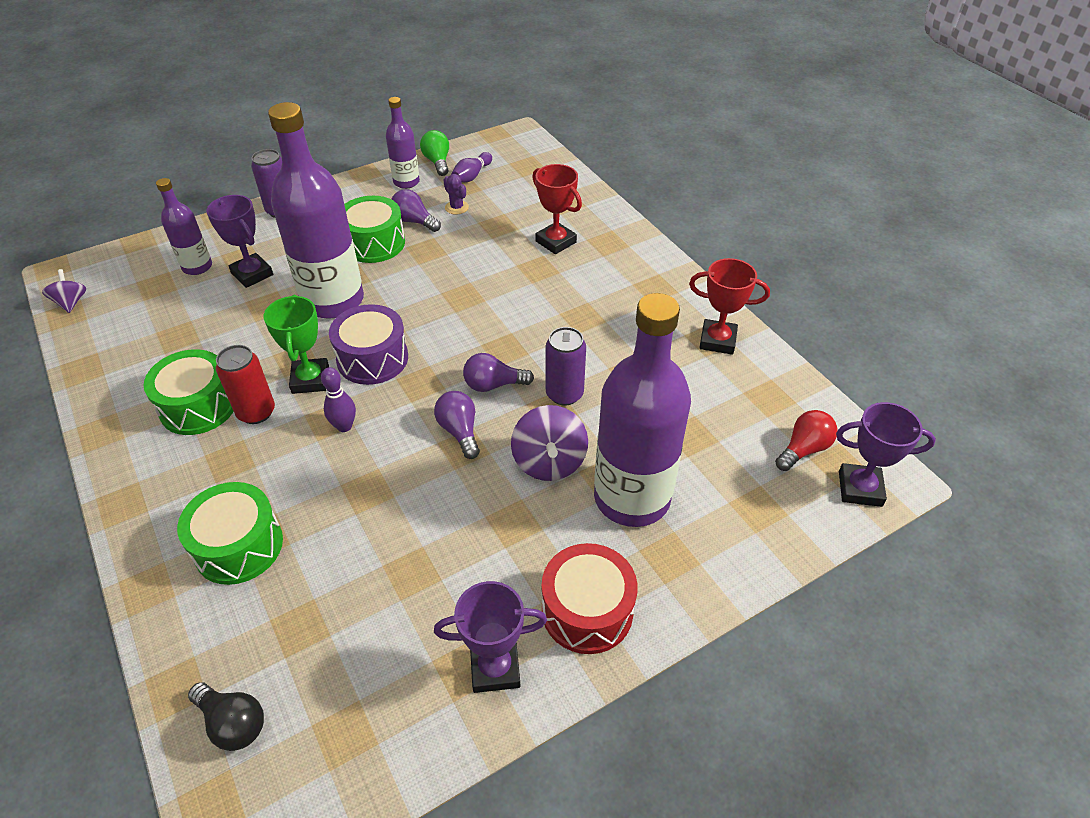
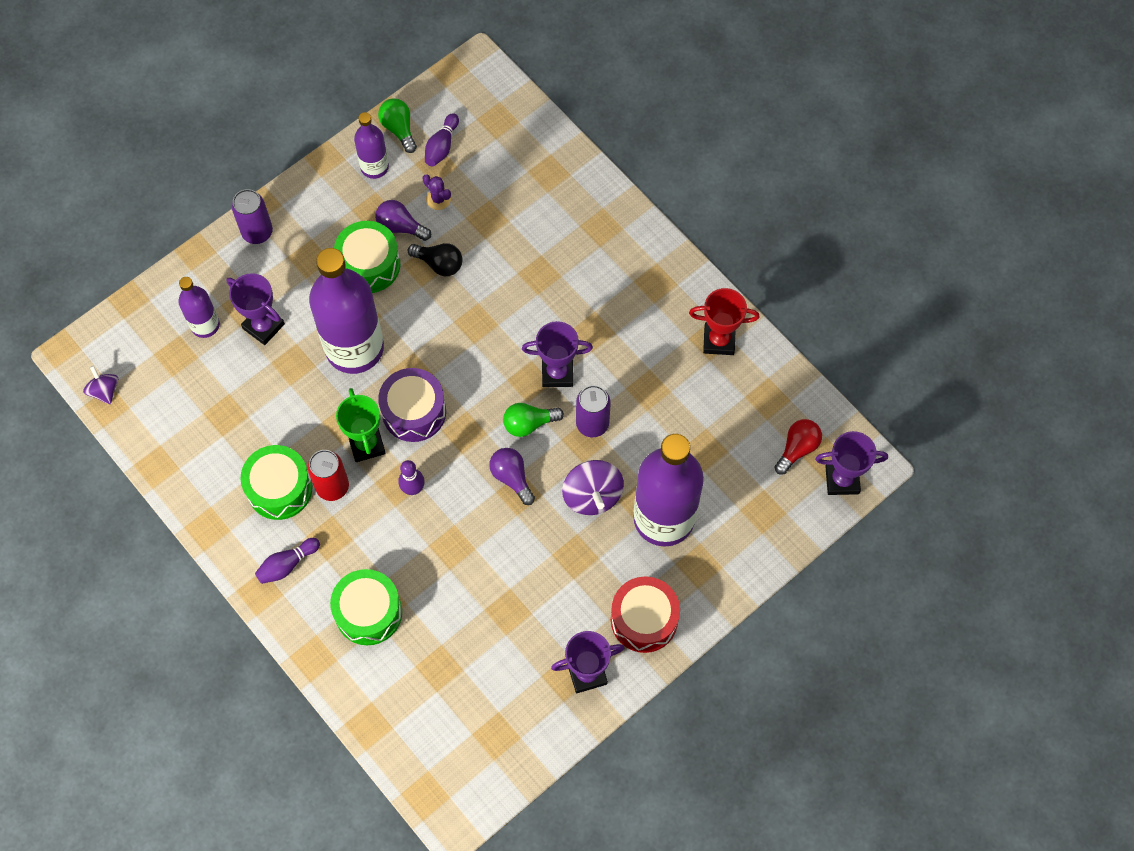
camera: 10 degrees left, 20 degrees up
black light bulb [188,682,264,751] -> black light bulb moved to [408,243,463,276]
purple light bulb [463,353,534,392] -> green light bulb [503,403,564,437]
red trophy [532,164,582,254] -> none
none -> purple bowling pin [255,538,320,584]
none -> purple trophy [522,321,593,387]

